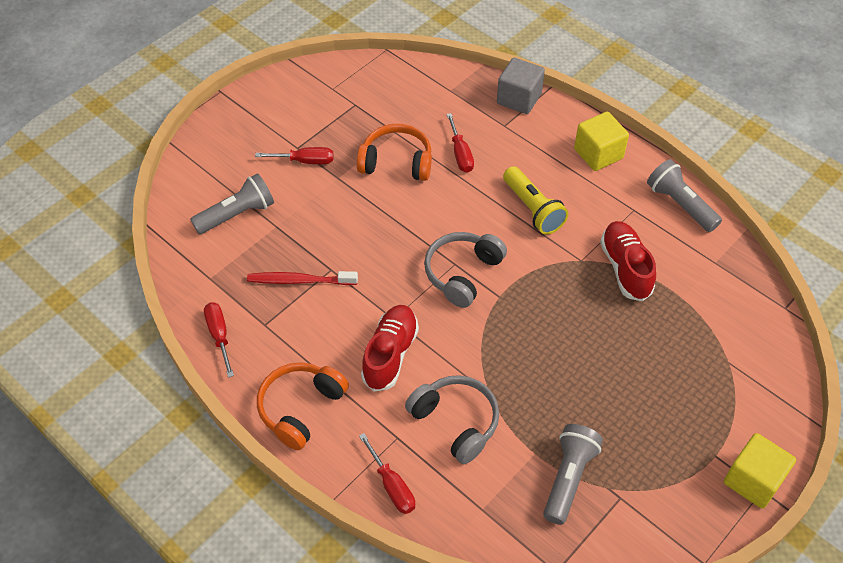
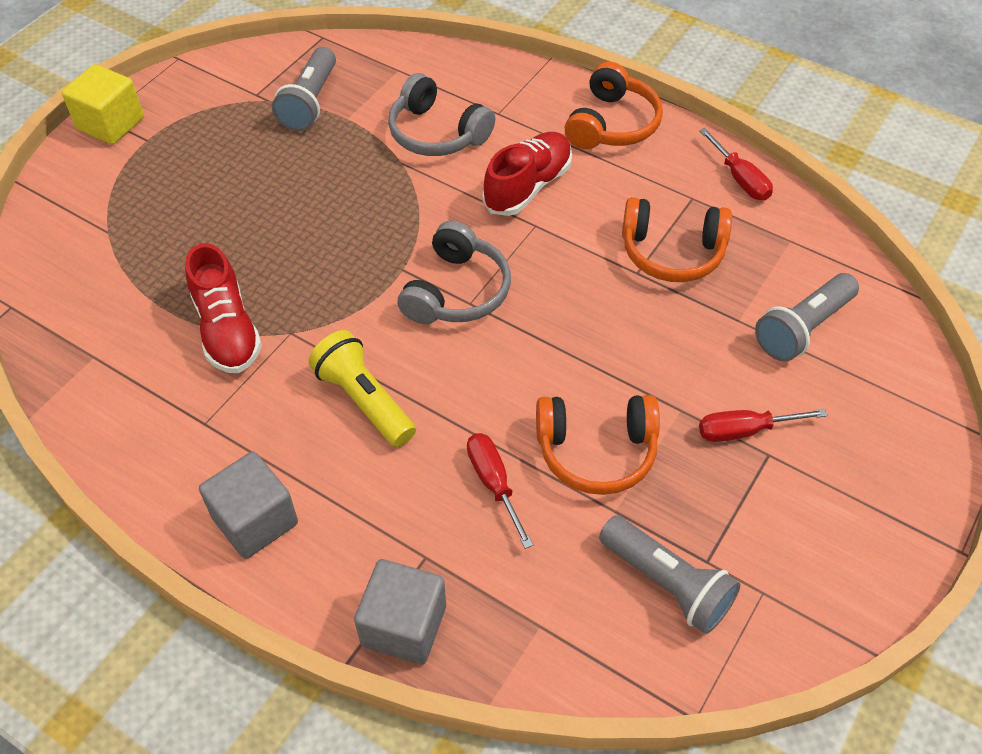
camera: 170 degrees right, 0 degrees up
red toothbrush [247,271,358,285] -> orange headphones [622,197,732,282]
red screwdriver [359,433,415,514] -> none
red shoe [361,305,419,392] -> red shoe turned 150 degrees counterclockwise [483,132,572,216]
yellow cube [574,112,629,171] -> grey cube [199,451,298,559]
grey flashlight [647,159,722,232] -> grey flashlight moved to [599,515,740,634]

